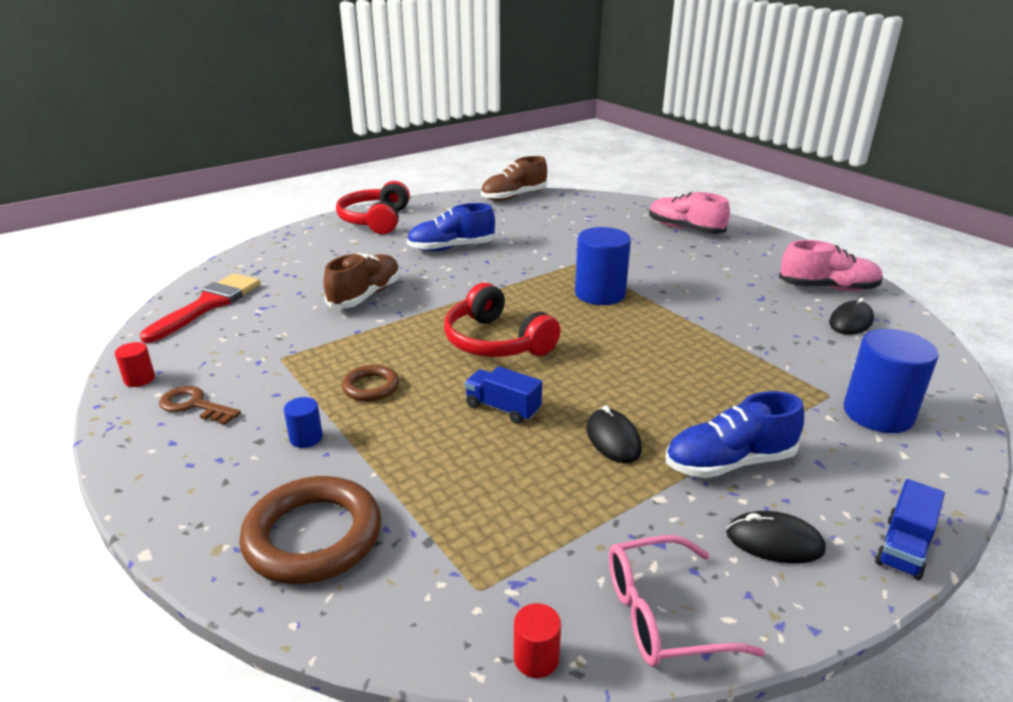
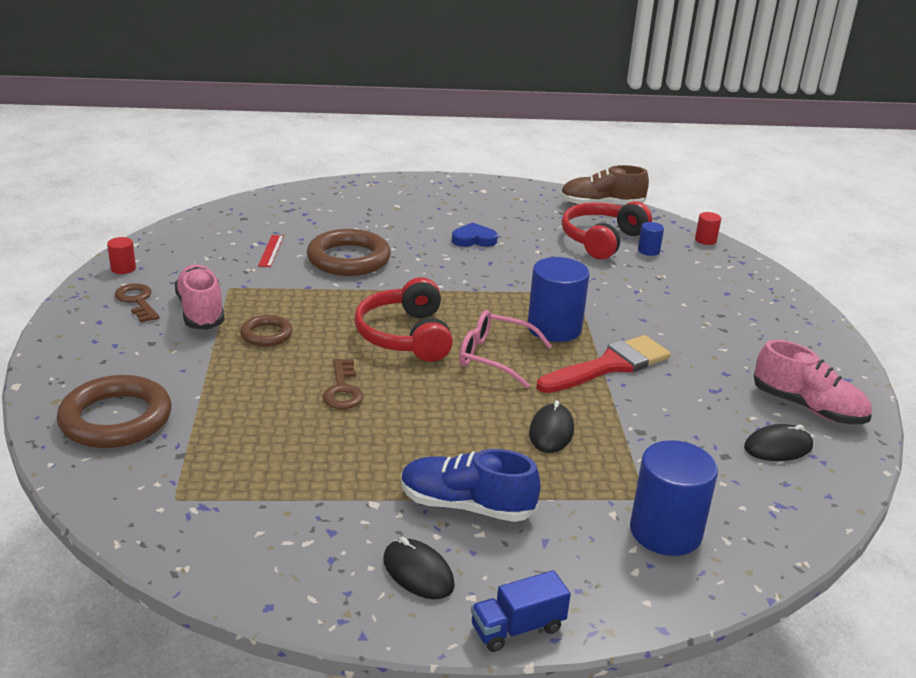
camera: 30 degrees right, 0 degrees up
red brush [140,273,261,343] -> red brush moved to [537,335,671,393]
blue cylinder [284,397,323,448] -> blue cylinder moved to [638,222,664,256]
brown shoe [324,253,400,308] -> brown ring [307,229,391,276]
red headphones [336,181,410,234] -> red headphones moved to [561,201,652,260]
blue shoe [407,203,495,251] -> blue heart [452,222,498,247]
blue truck [465,366,542,424] -> brown key [323,359,364,409]
red cylinder [514,603,561,678] -> red cylinder moved to [695,212,721,245]
black mouse [587,405,642,463] -> black mouse moved to [529,400,574,453]
pink glasses [609,535,765,667] -> pink glasses moved to [459,310,552,388]
pink shoe [649,192,730,234] -> pink shoe moved to [175,264,225,330]
none -> red ruler [258,235,284,267]

